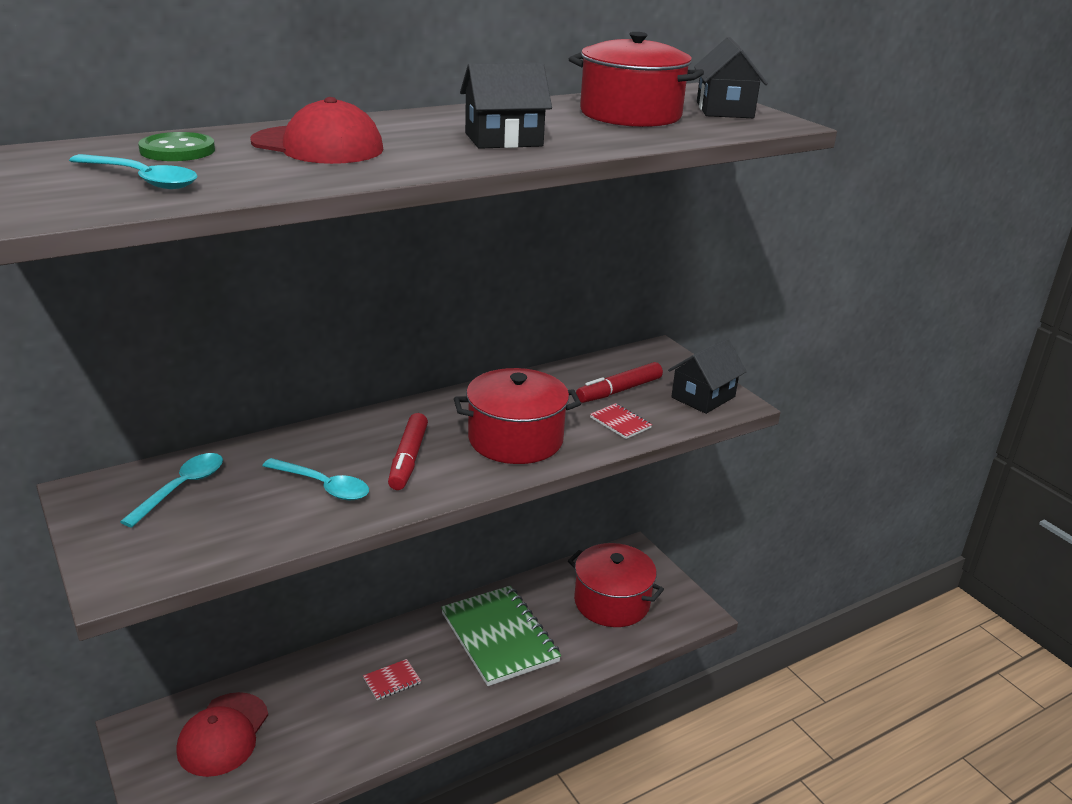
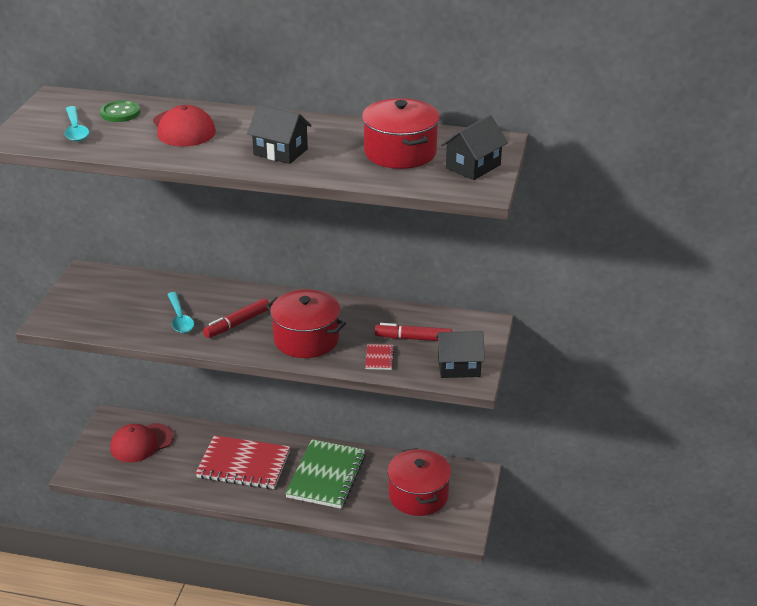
camera: 45 degrees right, 5 degrees up
turquoise spoon [120,453,223,528] -> none
red notebook [363,659,421,700] -> red notebook [196,435,290,489], size x2.48

